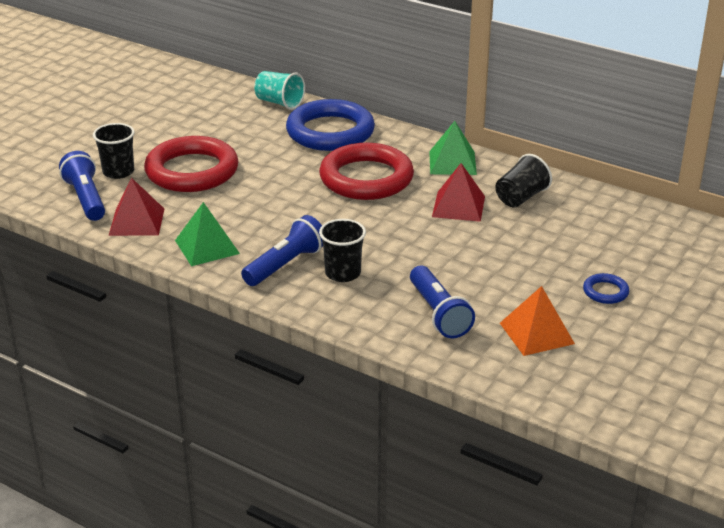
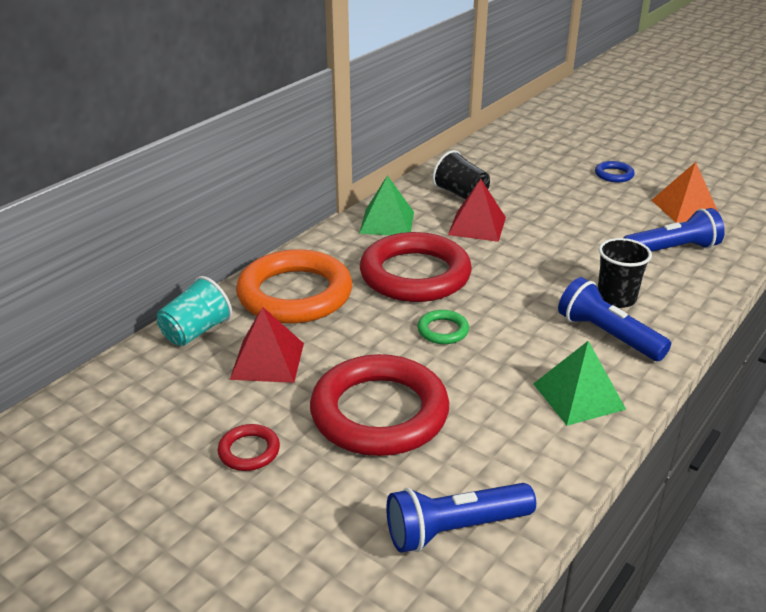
camera: 85 degrees left, 0 degrees up
black cup [93,123,135,179] -> none
red pyramid [109,178,164,236] -> red pyramid moved to [230,307,304,383]
blue ring [286,99,375,151] -> orange ring [236,249,352,323]
none -> red ring [218,424,280,471]
none -> green ring [417,310,469,344]

